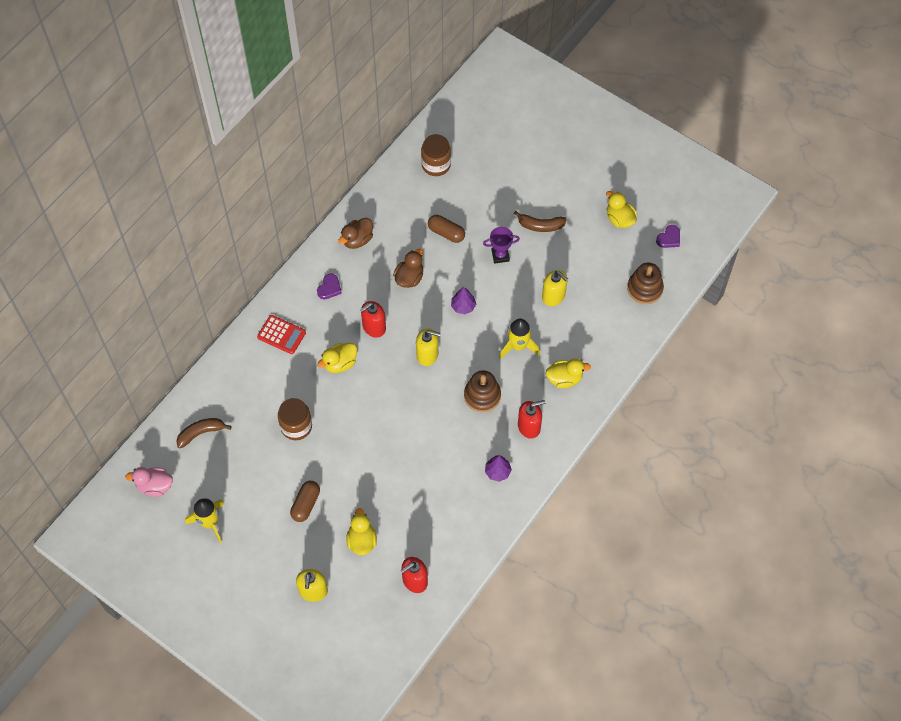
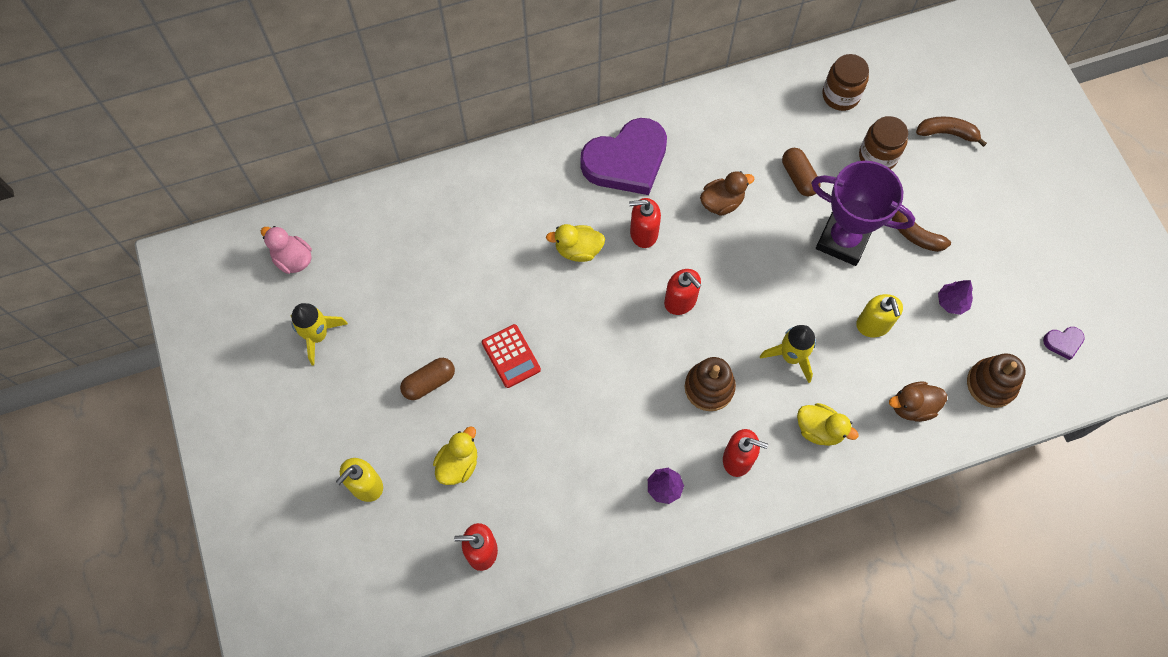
camera: 35 degrees right, 5 degrees up
brown banana [176,418,232,448] -> brown banana moved to [916,116,987,147]
red calculator [257,315,306,354] -> red calculator moved to [482,324,541,388]
brown jar [278,398,312,440] -> brown jar moved to [859,116,908,169]
purple heart [317,273,342,299] -> purple heart [580,118,667,195], size x2.50
brown duck [338,218,373,249] -> brown duck moved to [889,381,947,422]
yellow soap dispenser [416,328,440,366] -> red soap dispenser [664,269,701,315]
purple tree [451,287,476,314] -> purple tree moved to [938,280,973,315]
purple trophy [483,227,520,264] -> purple trophy [811,161,915,266], size x2.05
yellow duck [606,191,637,228] -> none

